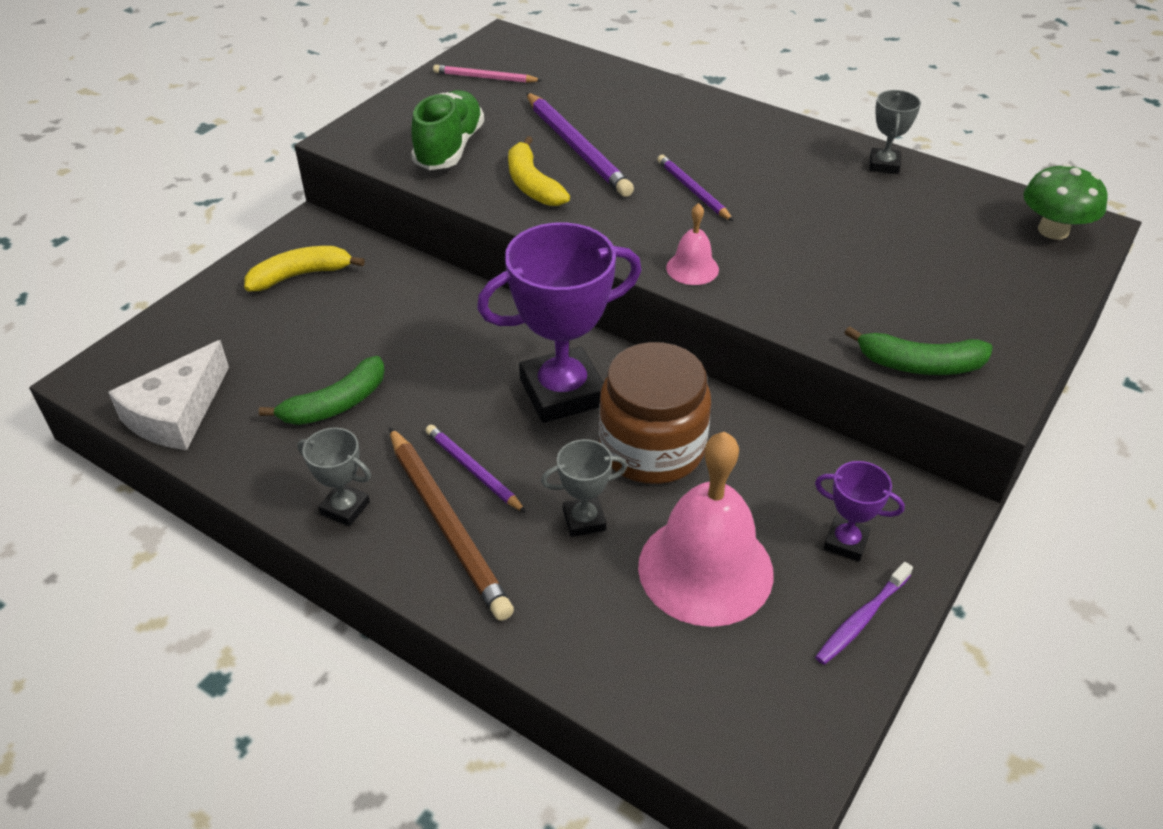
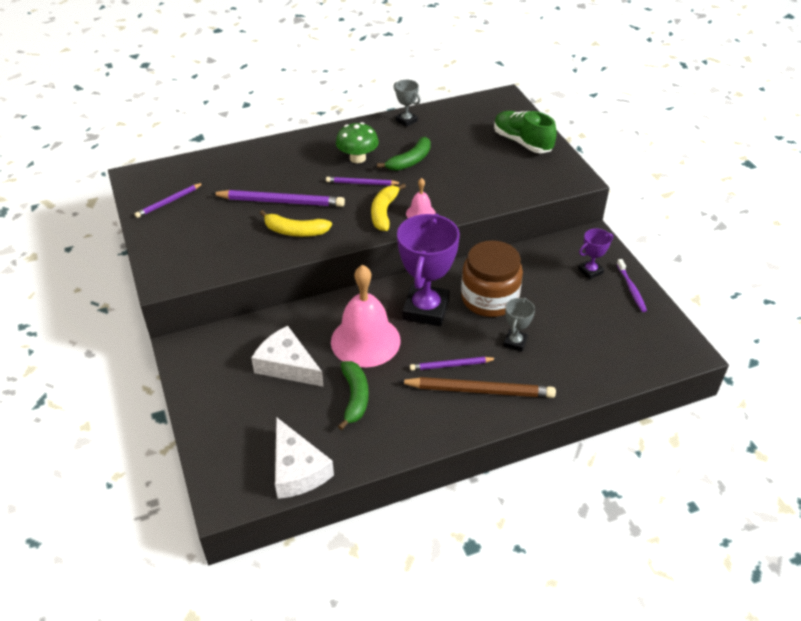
camera: 55 degrees left, 0 degrees up
yellow banana [244,246,365,291] -> yellow banana moved to [371,183,406,231]
grey trophy [297,428,371,526] -> none
green shoe [411,90,484,170] -> green shoe moved to [494,111,557,153]
pink pencil [433,65,542,83] -> purple pencil [135,183,203,218]
pink bell [638,432,774,627] -> pink bell moved to [331,265,401,367]
green banana [845,326,993,375] -> green banana moved to [377,137,431,171]
green mushroom [1023,163,1108,240] -> green mushroom moved to [336,122,379,163]
none -> white cheese [251,326,324,387]

